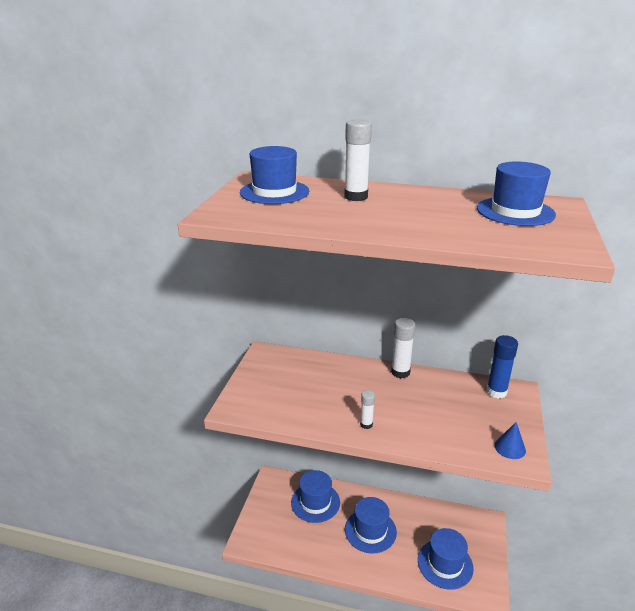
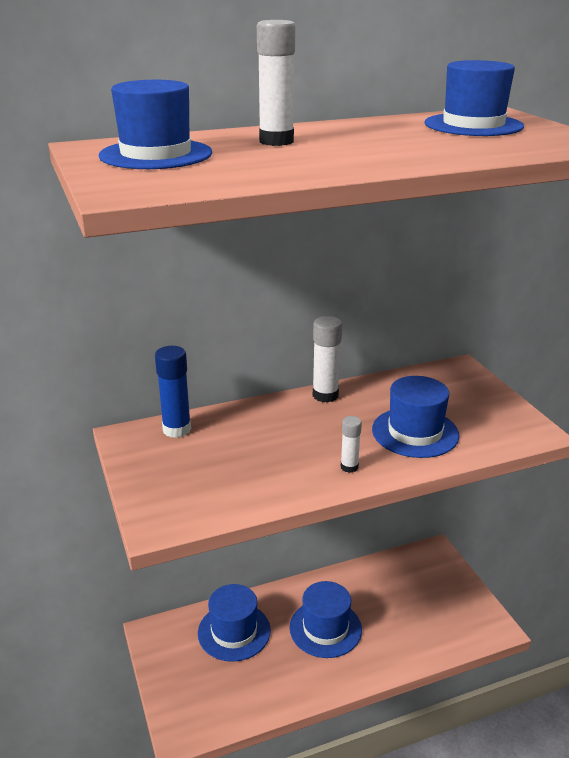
camera: 35 degrees left, 0 degrees up
blue hat [418,528,474,590] -> blue hat moved to [372,376,459,458]
blue glue stick [486,335,518,399] -> blue glue stick moved to [155,346,191,438]
blue cone [494,422,526,459] -> none

